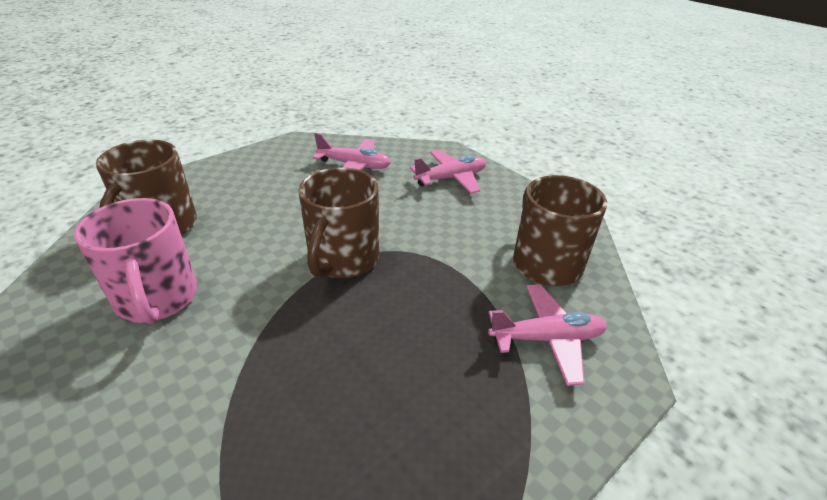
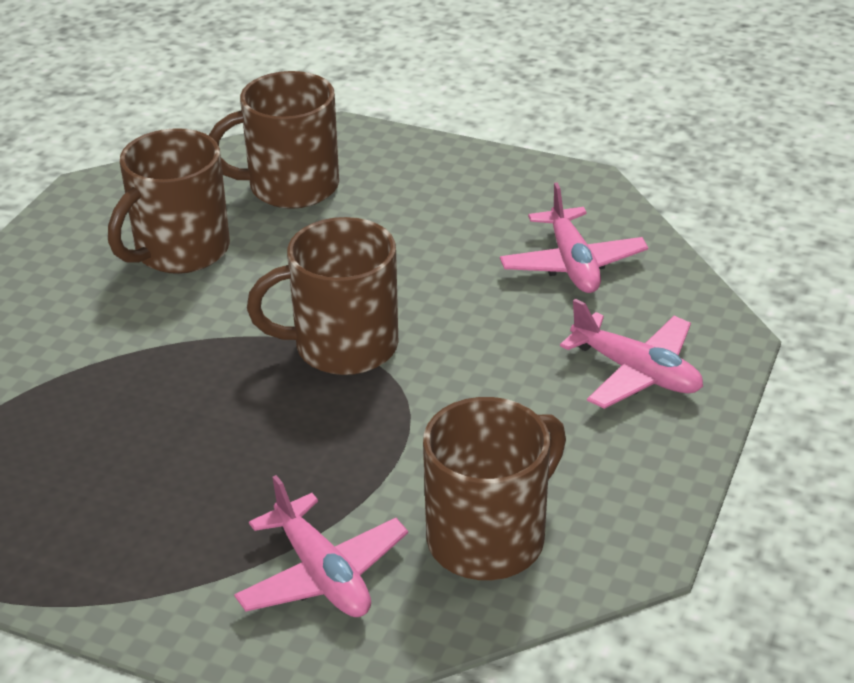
camera: 65 degrees right, 0 degrees up
pink mug [74,198,197,324] -> brown mug [108,128,230,274]

